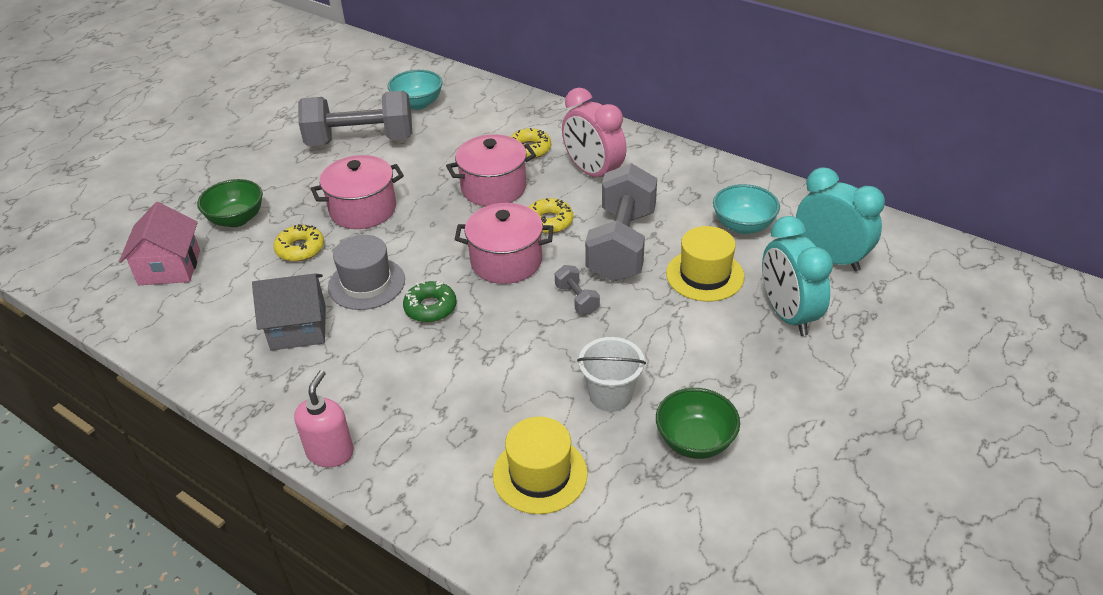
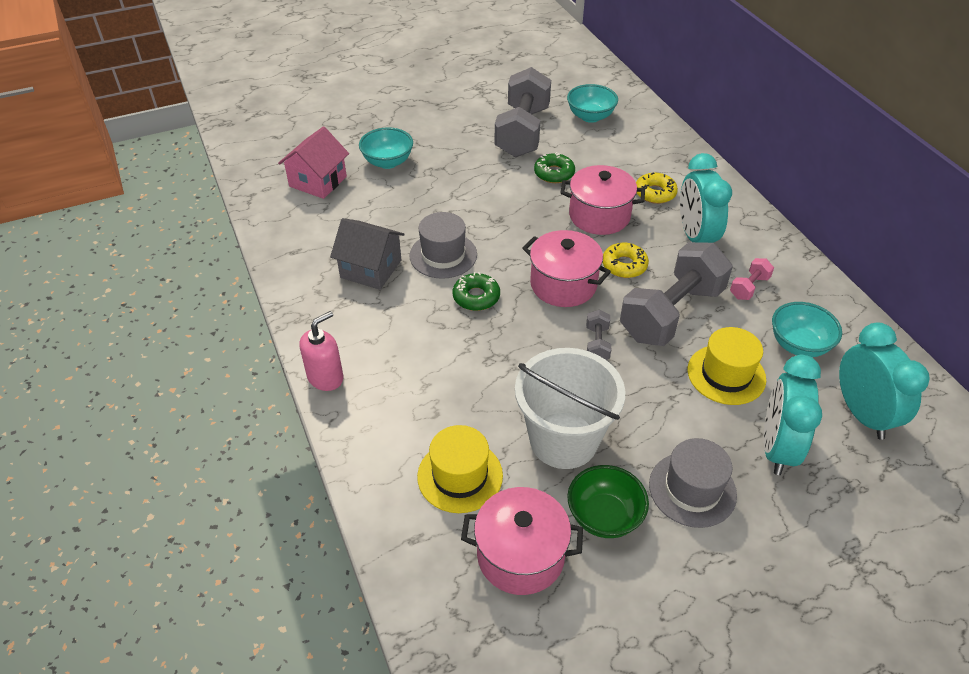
camera: 30 degrees right, 5 degrees up
green bowl [197,179,263,227] -> turquoise bowl [359,127,413,169]
yellow donut [274,224,324,262] -> none
grey dumbbell [298,91,412,146] -> grey dumbbell turned 75 degrees clockwise [495,67,551,157]
pink pot [311,155,404,229] -> pink pot moved to [461,487,583,595]
pink clock [562,88,627,177] -> turquoise clock [680,153,732,243]
white bucket [577,337,646,412] -> white bucket [515,348,625,469], size x1.71
none -> green donut [534,152,575,183]
none -> grey hat [649,438,737,528]
none -> pink dumbbell [730,258,774,300]

